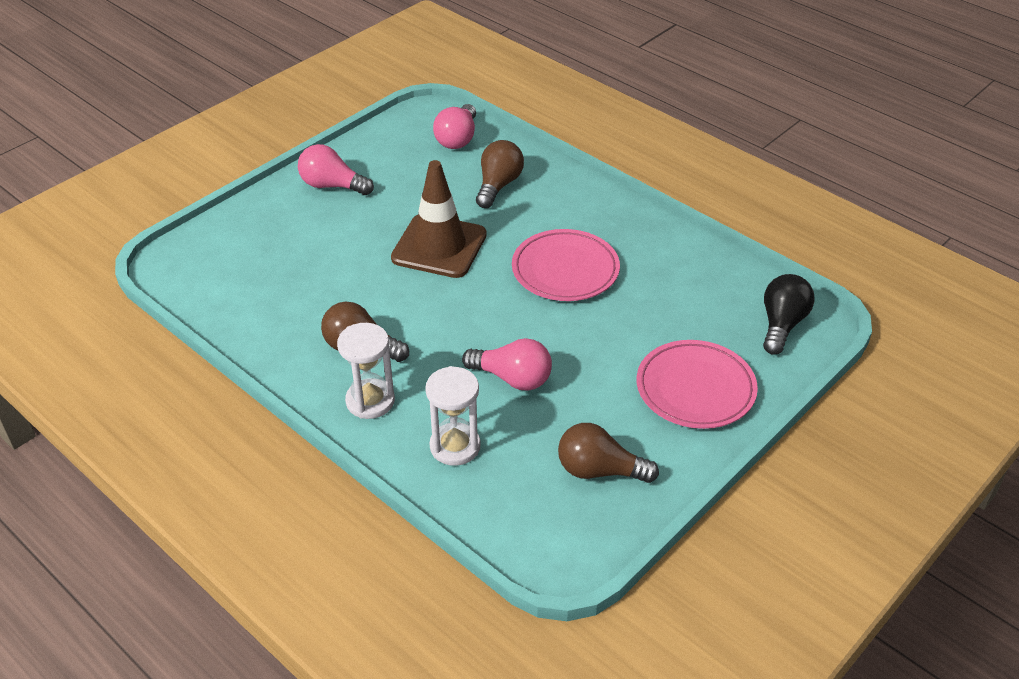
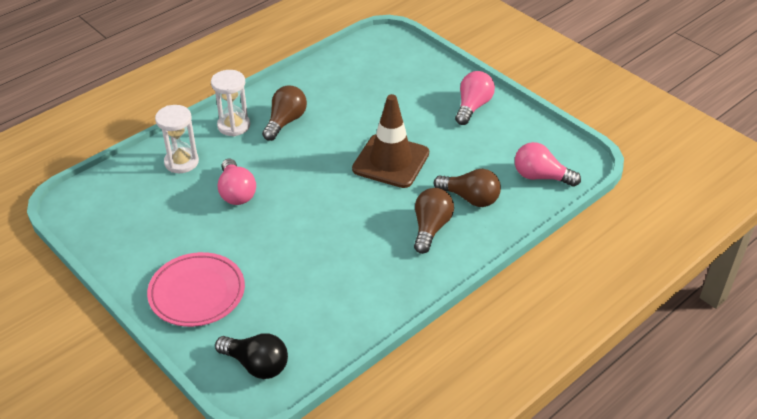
camera: 95 degrees right, 0 degrees up
pink light bulb [462,338,552,391] -> pink light bulb turned 45 degrees counterclockwise [218,159,256,205]
pink plate [512,229,620,301] -> none
brown light bulb [558,423,659,483] -> brown light bulb moved to [414,188,454,254]

